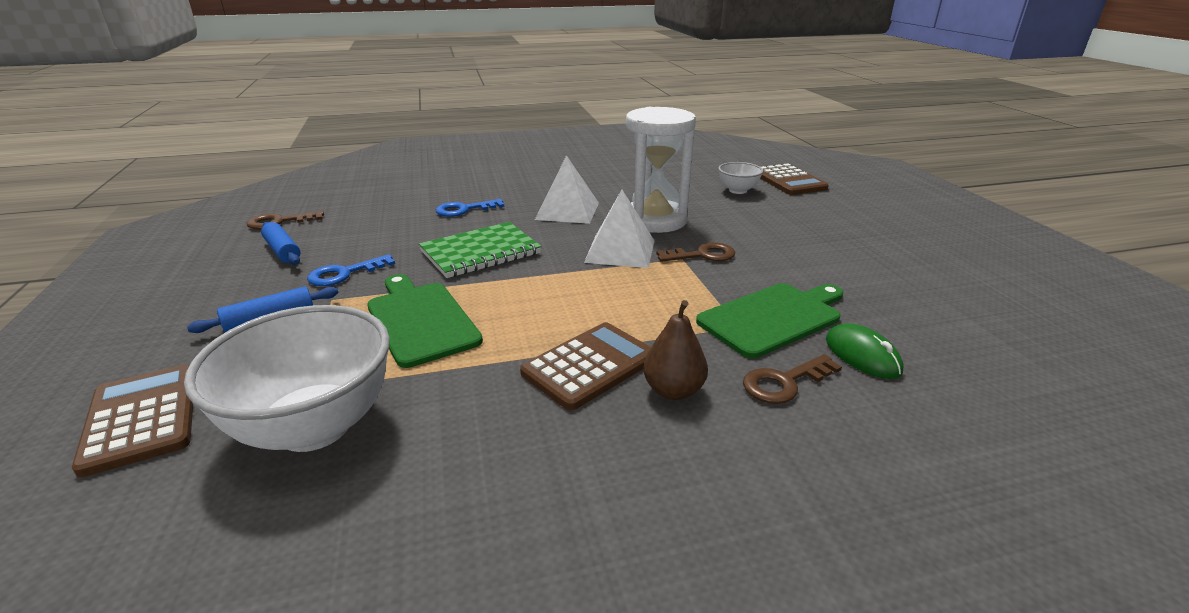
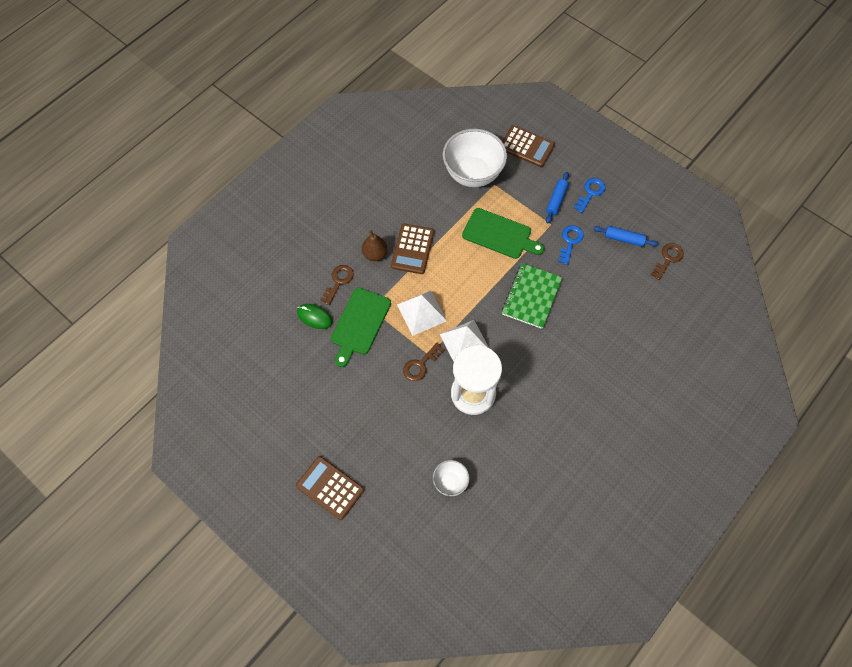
camera: 145 degrees right, 35 degrees up
blue key [436,199,504,217] -> blue key moved to [574,178,605,213]
white pyramid [535,155,599,224] -> white pyramid moved to [397,290,447,336]
brown calculator [760,163,829,195] -> brown calculator moved to [296,456,364,520]

